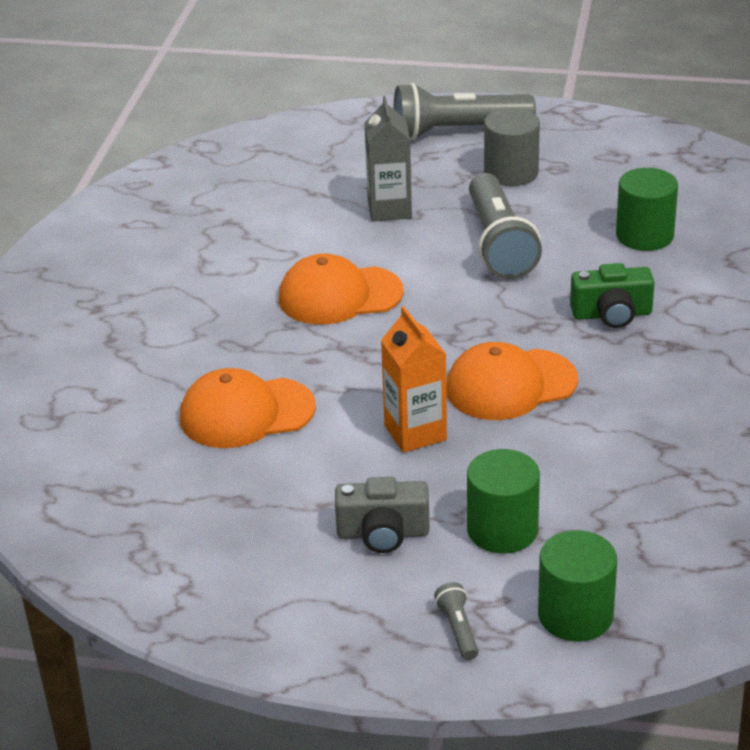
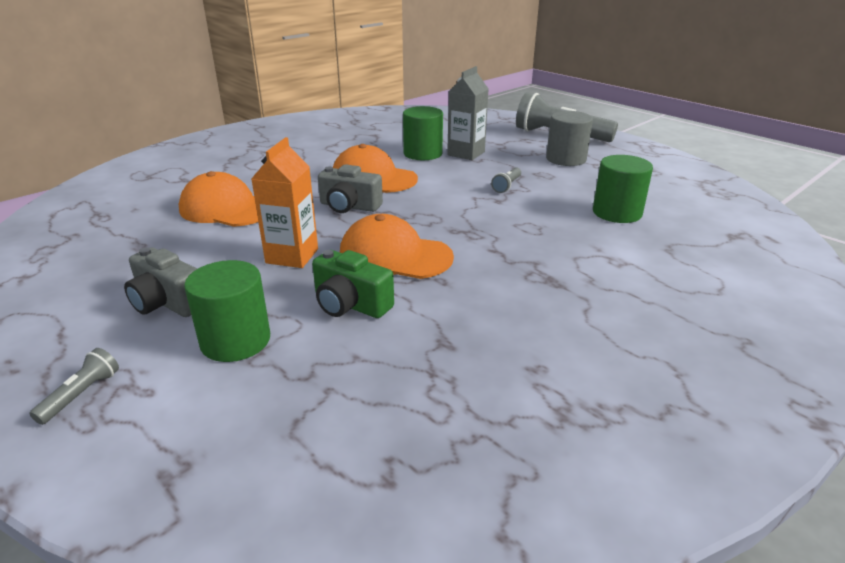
camera: 35 degrees right, 5 degrees down
grey flashlight [469,173,542,279] -> grey flashlight [491,167,521,193], size x0.41
green cylinder [538,530,617,641] -> green cylinder moved to [403,106,443,160]
green camera [570,263,654,328] -> green camera moved to [312,250,394,318]
none -> grey camera [318,164,383,213]

